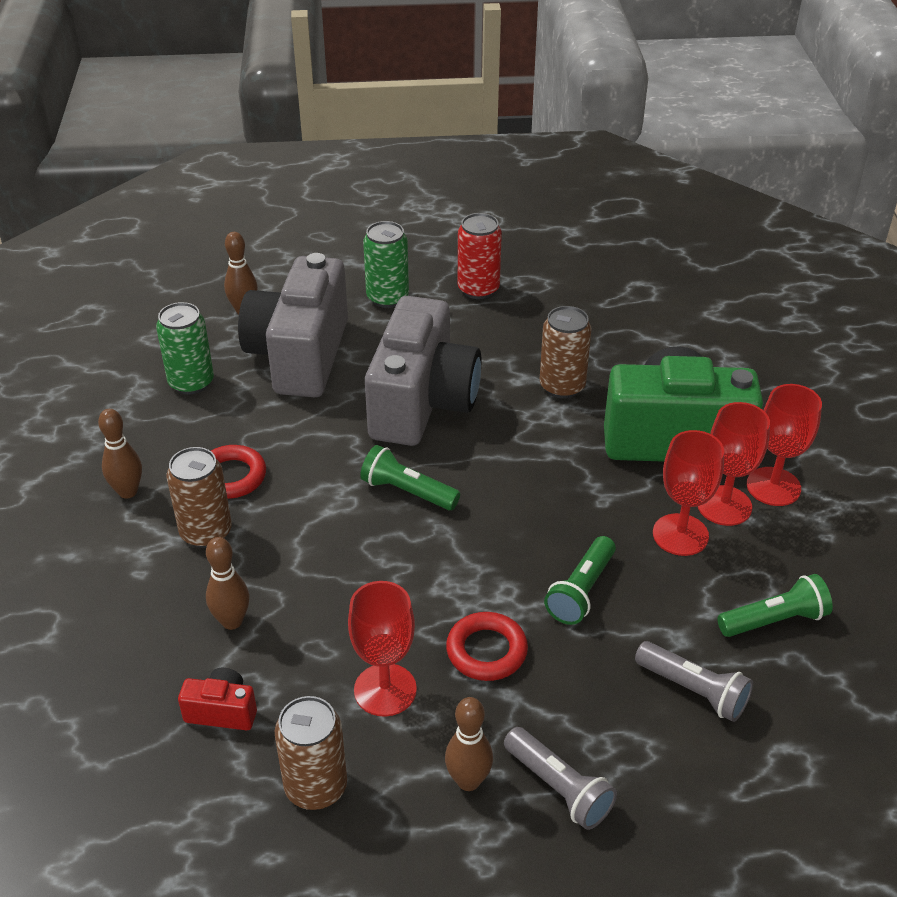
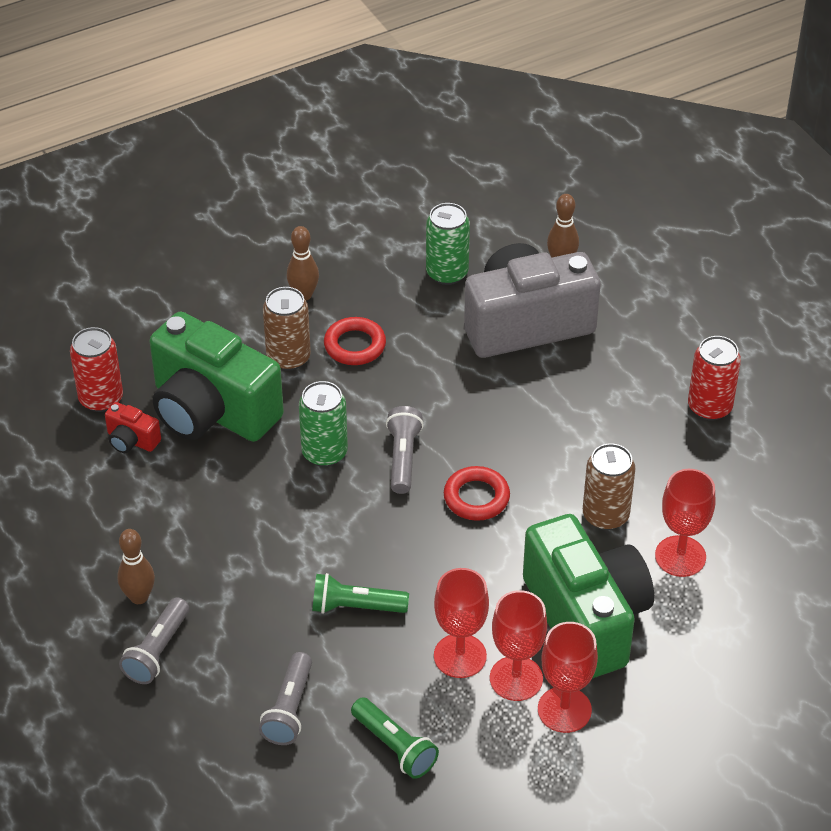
camera: 65 degrees right, 5 degrees up
red camera [178,668,257,730] -> red camera turned 135 degrees clockwise [105,402,161,453]
brown bowling pin [206,537,249,630] -> green camera [150,312,284,442]
brown can [275,696,347,810] -> none
red goblet [348,581,417,717] -> red goblet moved to [655,469,715,577]
green flashlight [360,445,460,510] -> grey flashlight [386,406,424,494]
green can [363,221,409,308] -> green can moved to [299,381,348,467]
grey camera [365,296,481,446] -> none
red ring [446,612,528,681] -> red ring moved to [444,466,510,521]
none -> red can [70,327,123,412]

